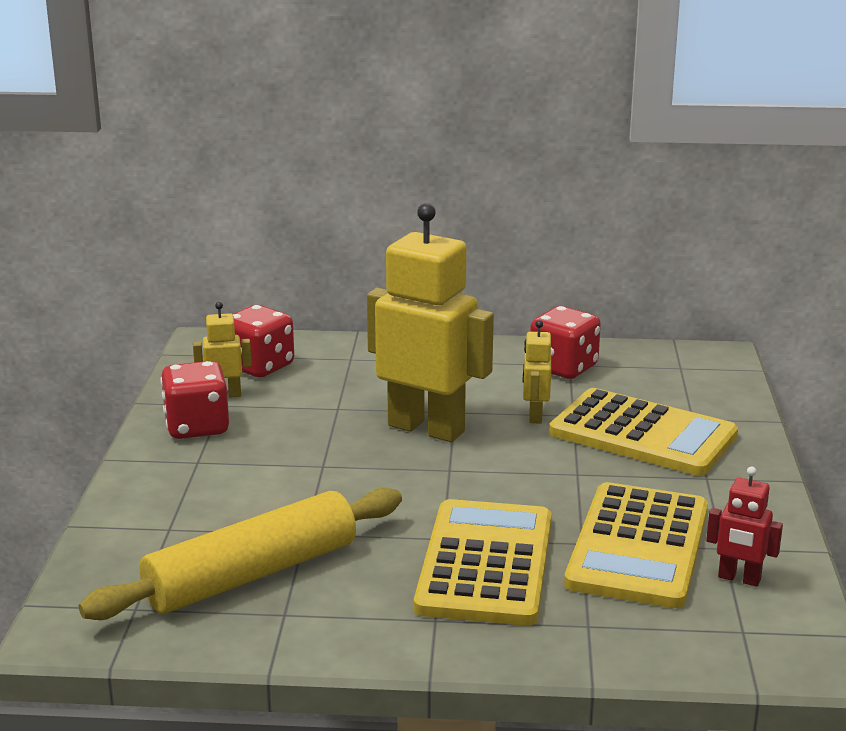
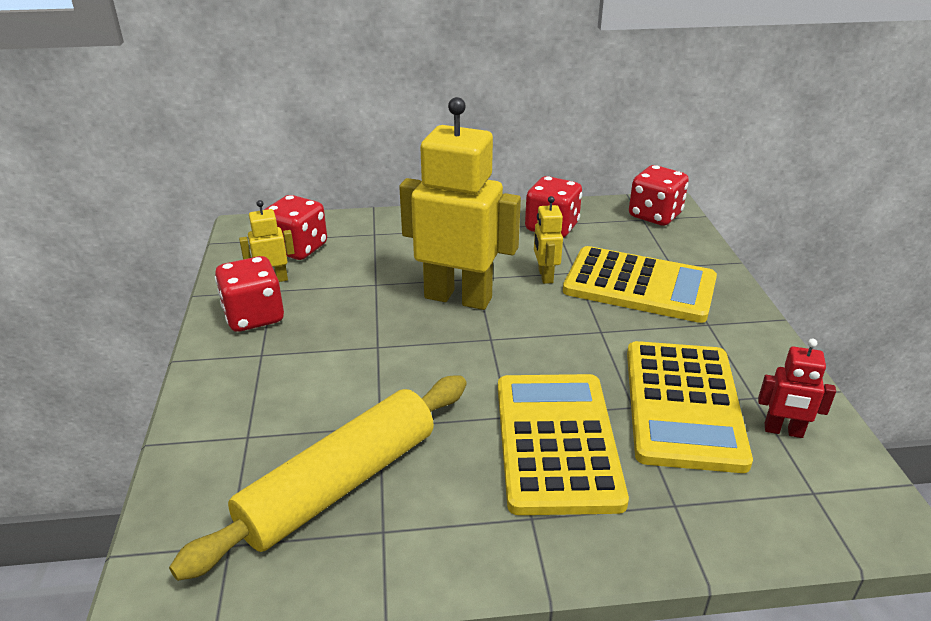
camera: 10 degrees left, 10 degrees up
none -> red dice [629,165,689,226]

